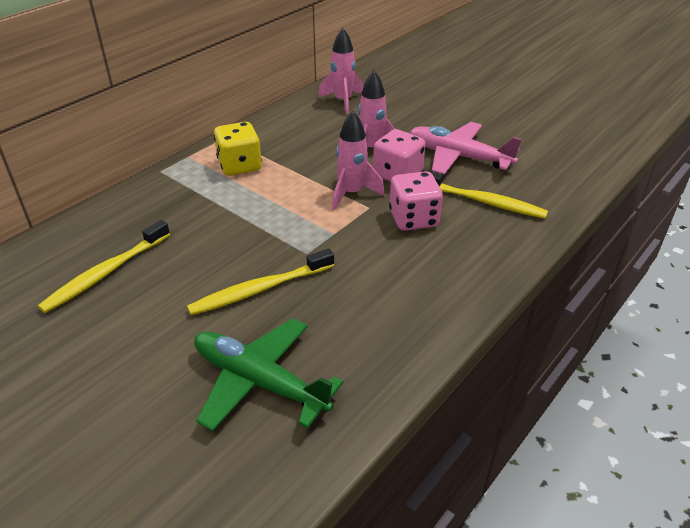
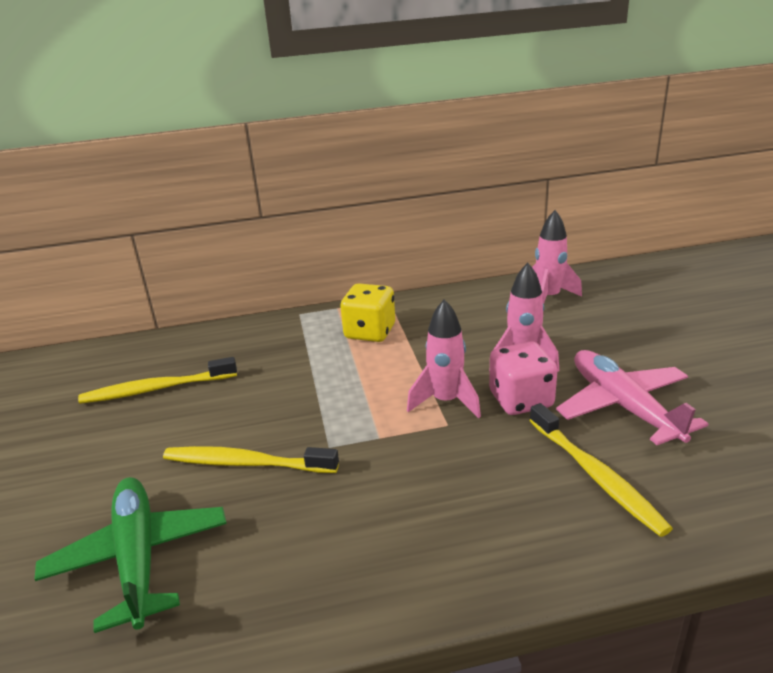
camera: 40 degrees right, 10 degrees down
pink dice [389,171,443,231] -> none

